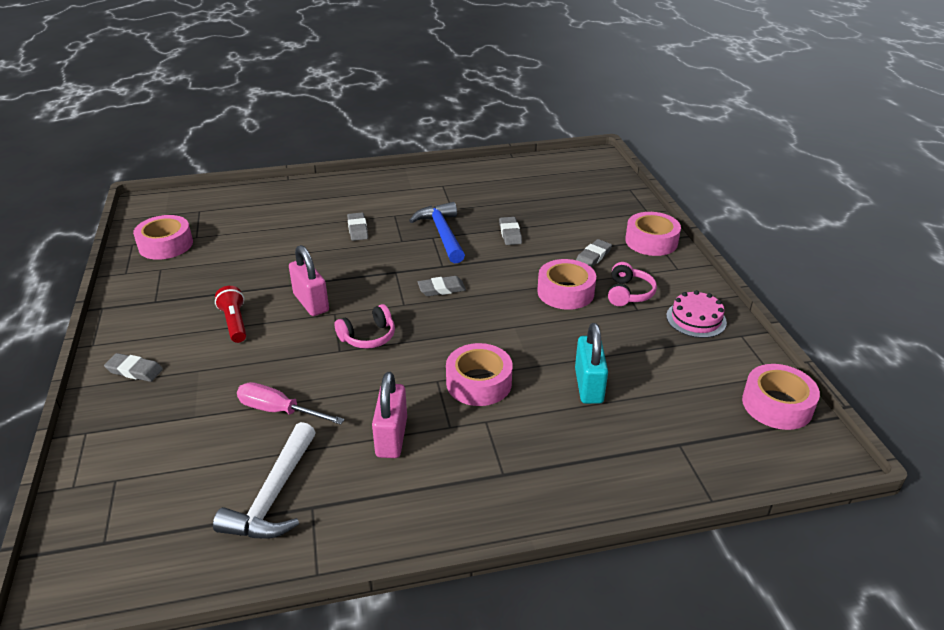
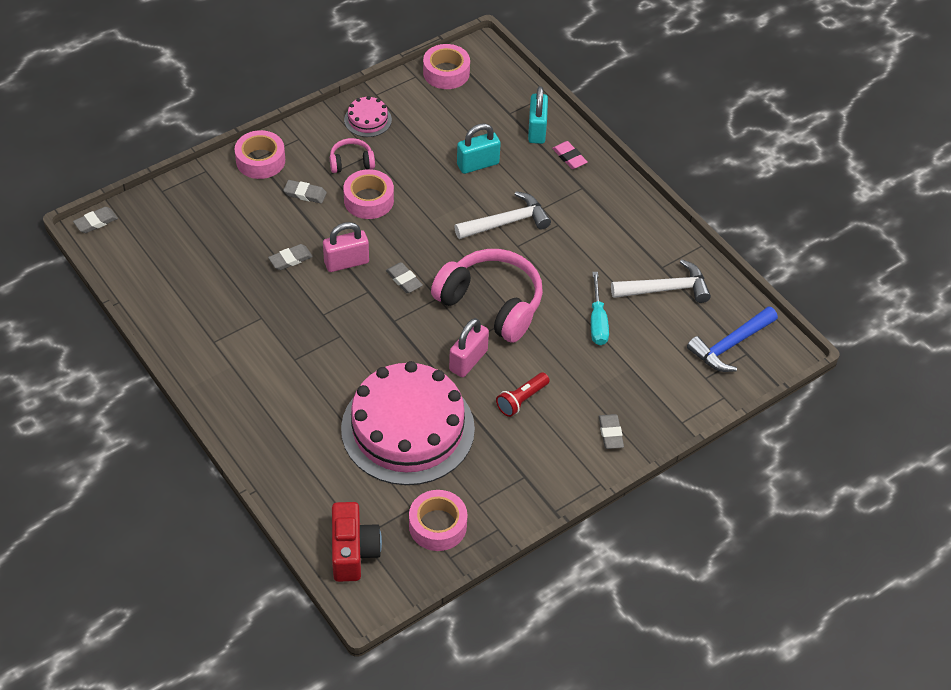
camera: 115 degrees left, 15 degrees up
pink screwdriver [237,382,345,425] -> turquoise screwdriver [591,272,609,345]
pink headphones [335,304,395,349] -> pink headphones [431,249,543,343], size x2.13
grey eraser [347,212,368,241] -> grey eraser moved to [73,207,118,233]
pink padlock [372,372,407,458] -> pink padlock moved to [323,222,369,272]
blue hammer [409,202,465,264] -> blue hammer moved to [687,306,778,372]
pink tape [446,343,513,406] -> white hammer [454,192,551,239]
none -> red camera [332,502,382,582]
none -> pink cake [341,361,475,485]
none -> turquoise padlock [528,86,548,144]
none -> pink eraser [552,141,588,169]

